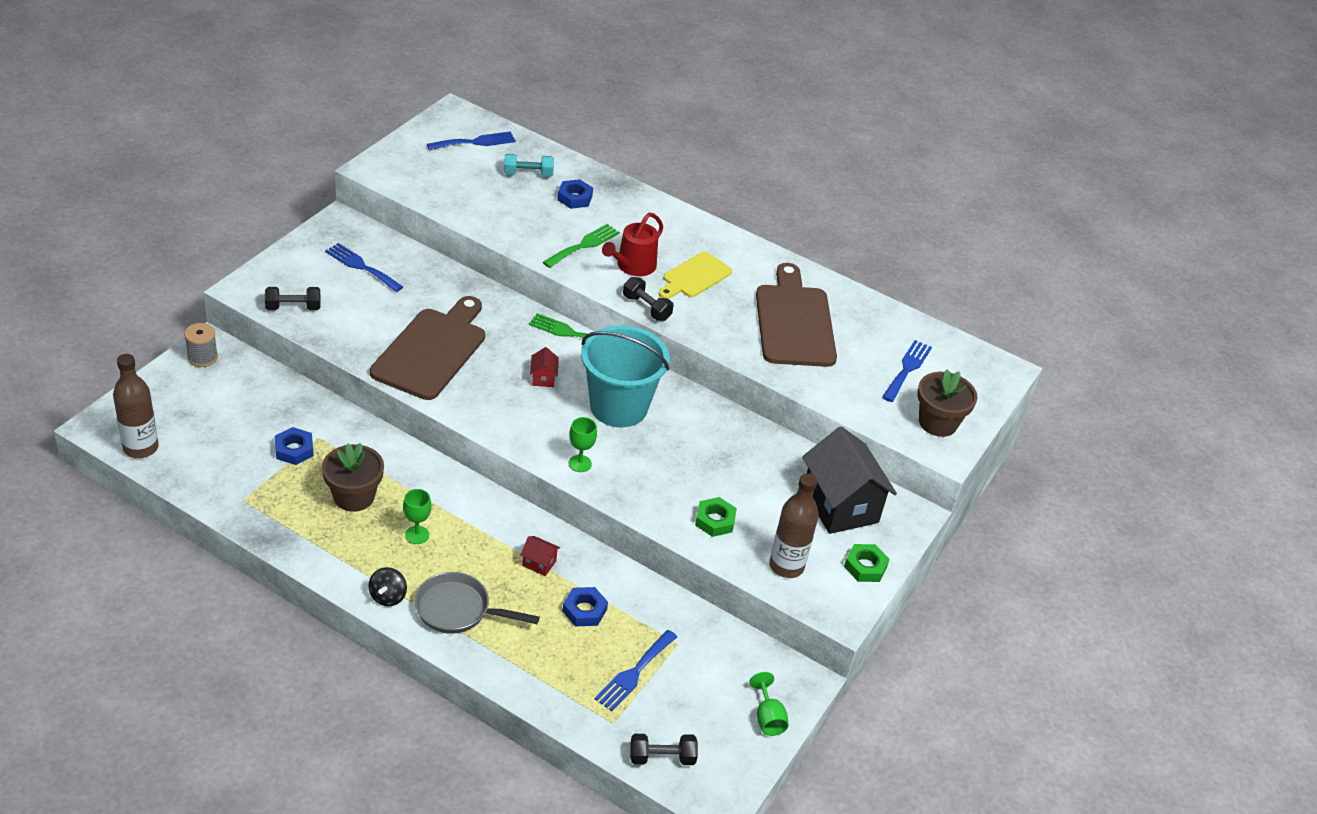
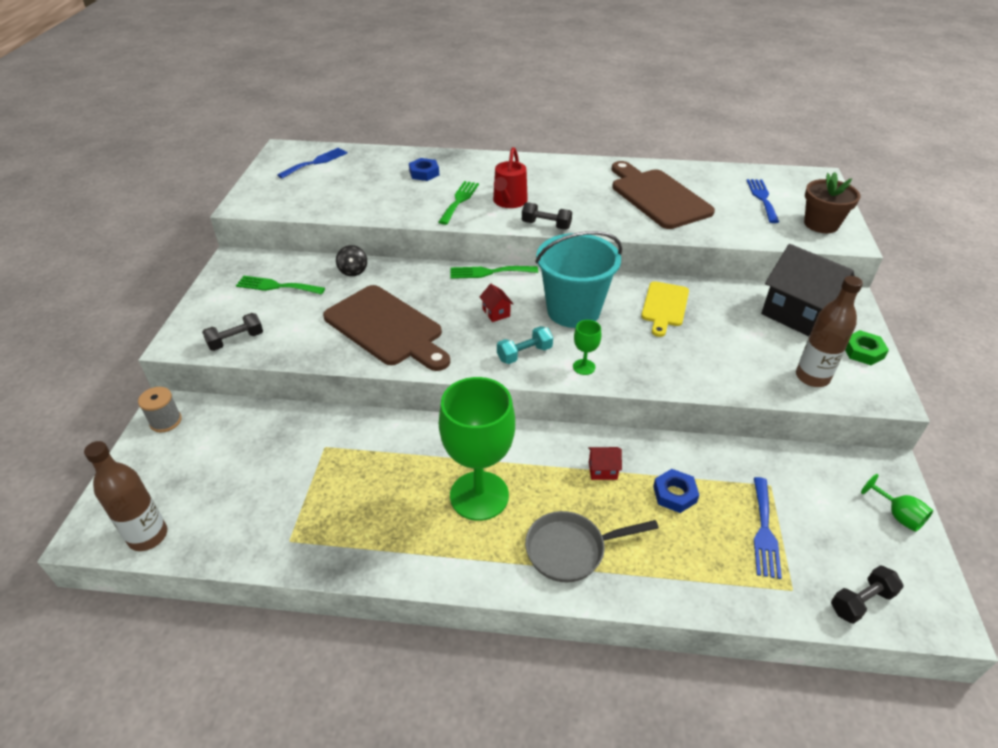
camera: 20 degrees left, 0 degrees up
blue nut [275,427,314,465] -> none
brown flower pot [322,443,384,512] -> none
blue fork [325,243,403,292] -> green fork [236,276,325,295]
black spinning top [368,567,407,606] -> black spinning top moved to [336,245,367,276]
brown cutting board [370,296,485,400] -> brown cutting board turned 135 degrees clockwise [323,285,450,371]
green goblet [403,489,432,544] -> green goblet [439,377,515,521], size x2.38
turquoise dumbbell [504,154,554,177] -> turquoise dumbbell moved to [497,326,553,364]
yellow cutting board [659,252,732,299] -> yellow cutting board moved to [641,281,689,337]
green nut [695,497,737,537] -> none

